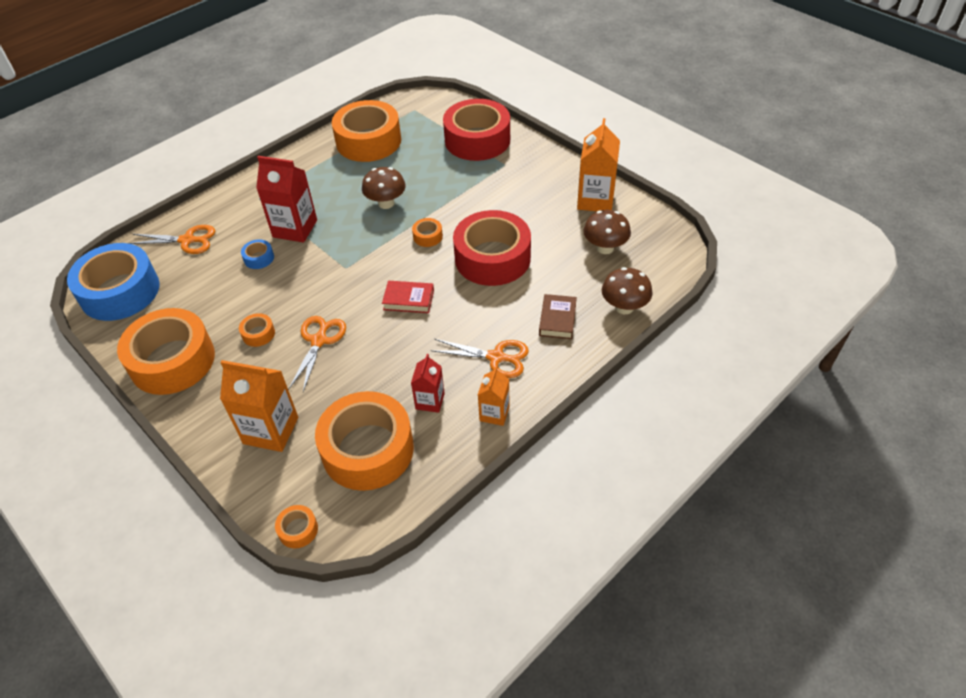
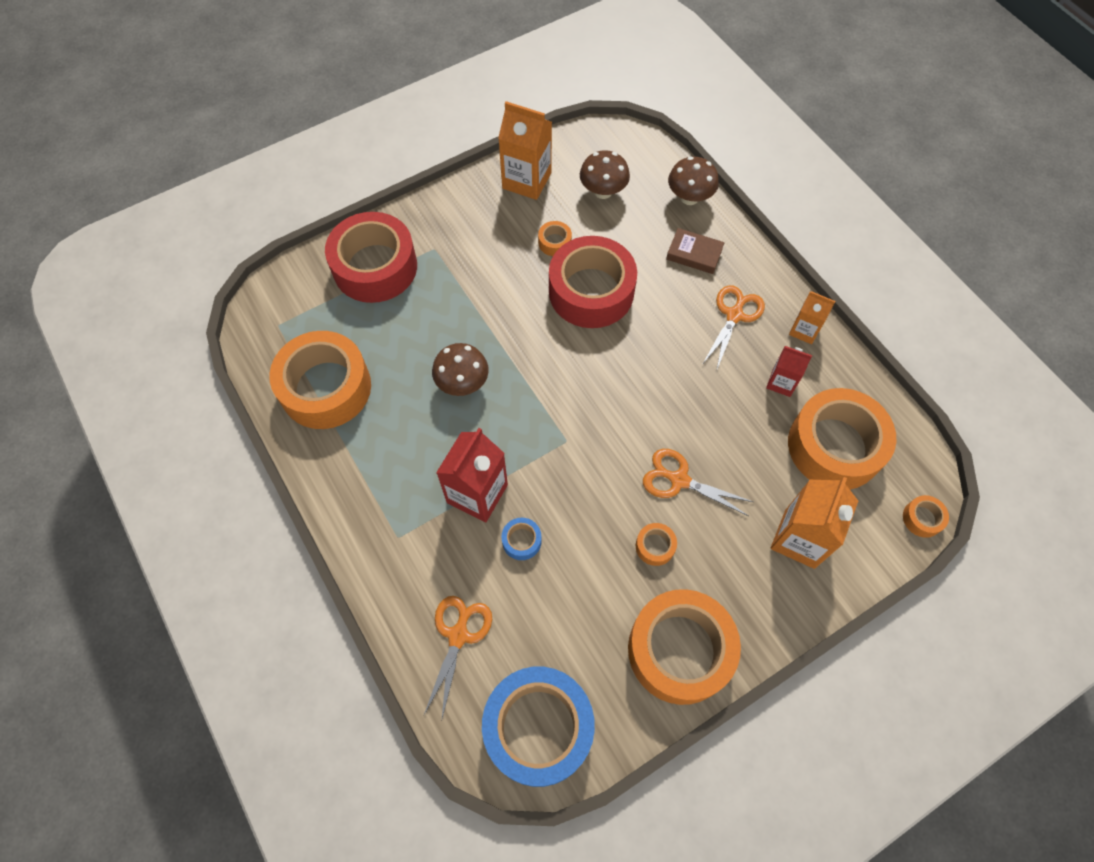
camera: 80 degrees left, 15 degrees up
red book [382,281,434,313] -> none
orange tape [412,218,443,247] -> orange tape moved to [538,221,572,256]

